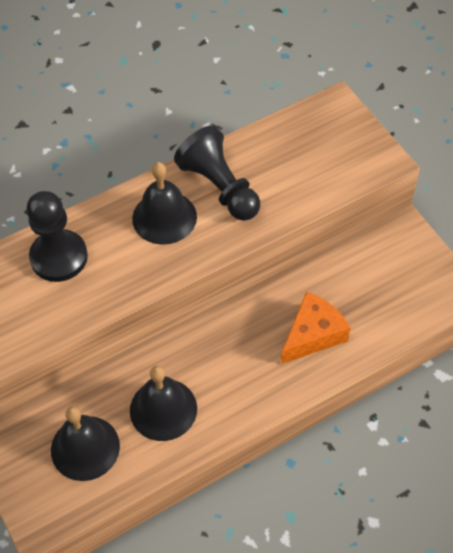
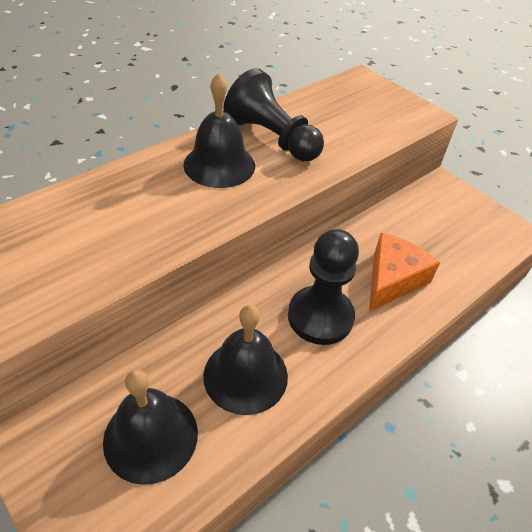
camera: 15 degrees left, 10 degrees down
black pawn [26,191,88,282] -> black pawn moved to [288,229,359,345]

